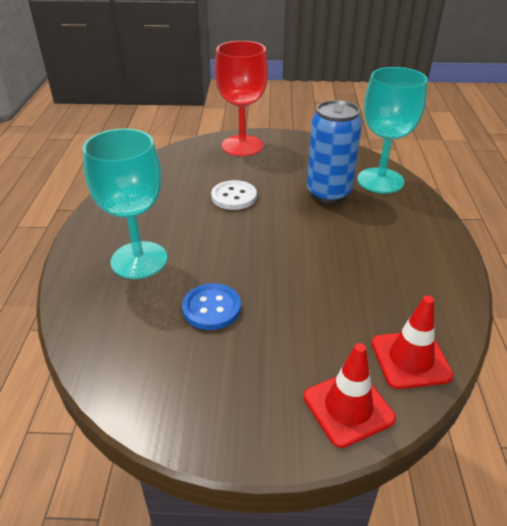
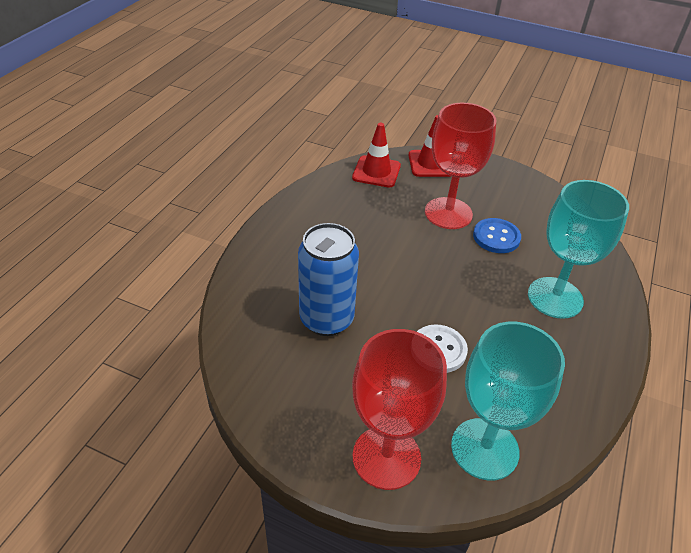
camera: 160 degrees left, 5 degrees up
turquoise goblet [357,67,428,193] -> turquoise goblet moved to [451,322,565,480]
none -> red goblet [425,103,496,229]

